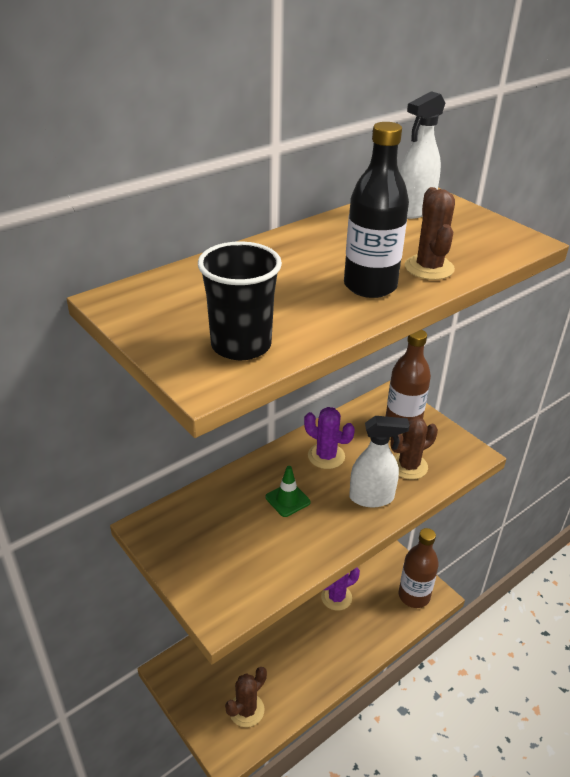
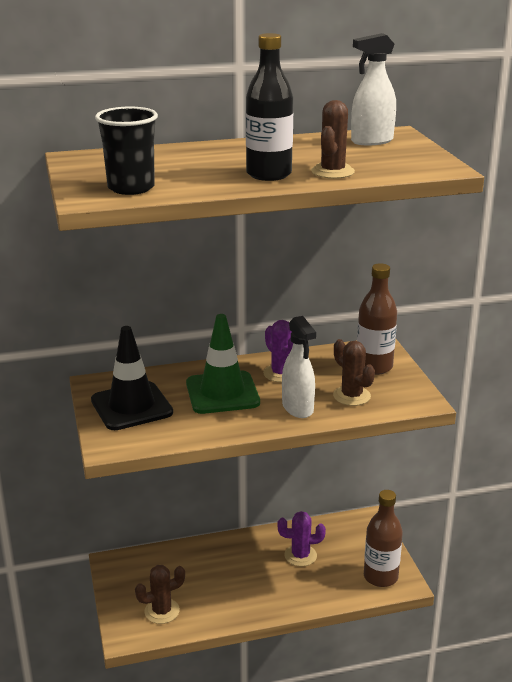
camera: 25 degrees right, 10 degrees down
green traffic cone [266,466,310,517] -> green traffic cone [186,314,260,414], size x2.03
white spray bottle [349,416,410,507] -> white spray bottle turned 45 degrees clockwise [282,316,316,418]
brown cactus [391,417,438,480] -> brown cactus turned 60 degrees clockwise [333,339,375,406]
none -> black traffic cone [91,326,173,430]

